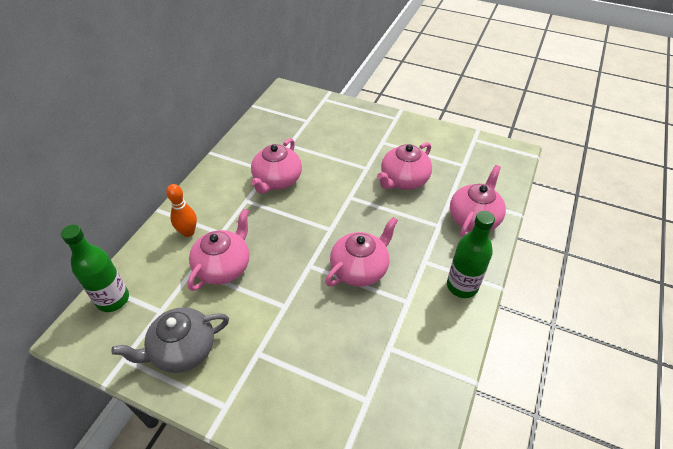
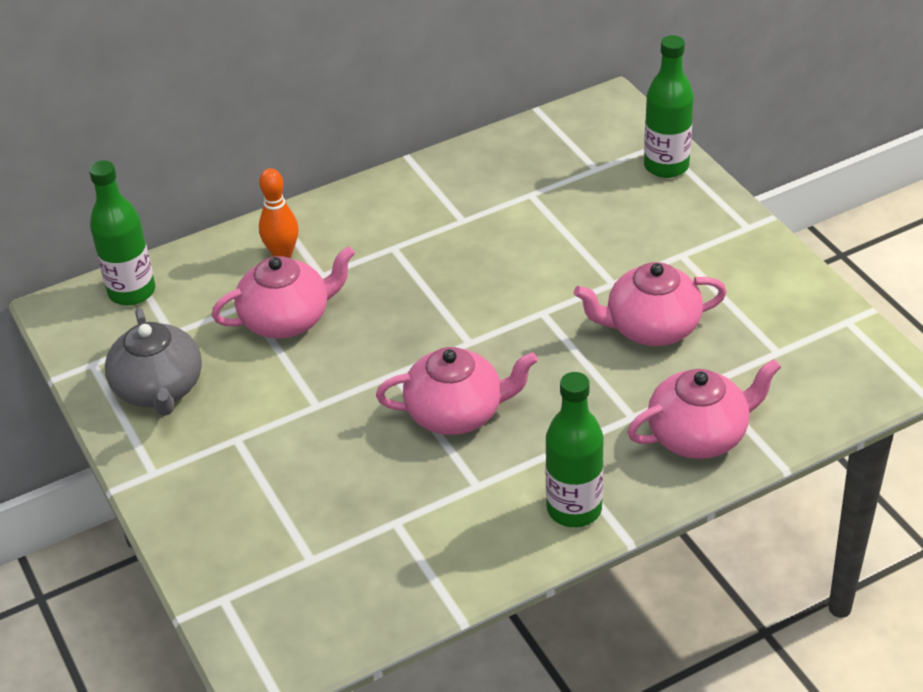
camera: 40 degrees right, 5 degrees down
grey teapot [111,307,229,373] -> grey teapot turned 120 degrees counterclockwise [105,308,202,416]
pink teapot [251,138,302,194] -> none
none -> green bottle [644,35,694,178]

